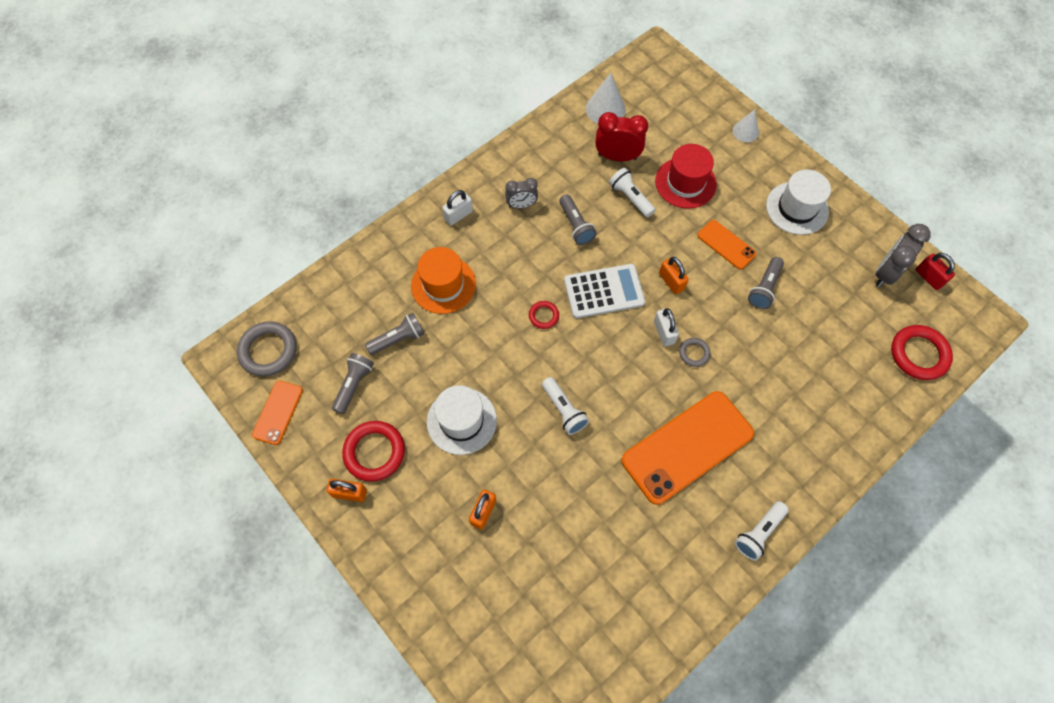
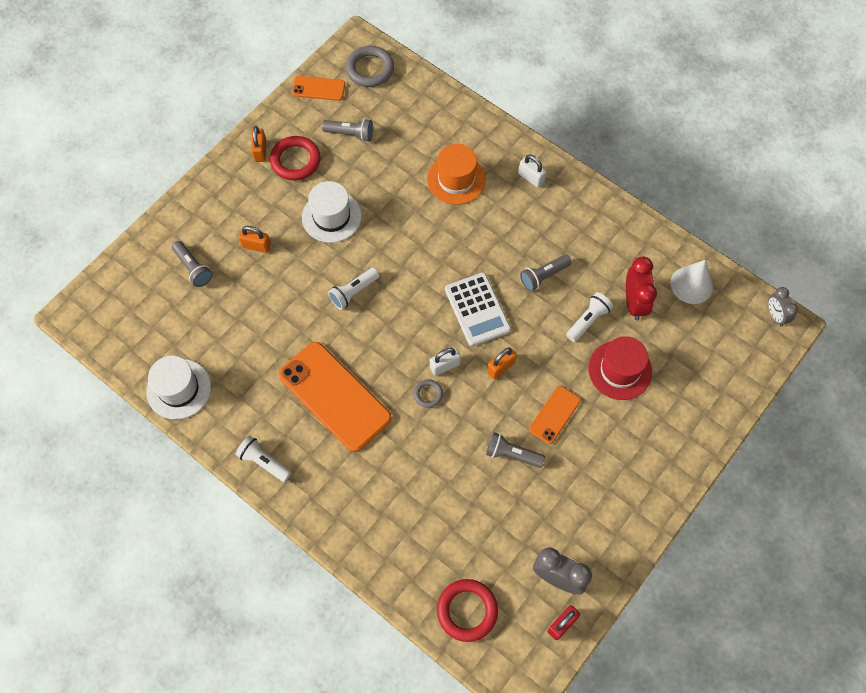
camera: 80 degrees right, 0 degrees up
grey flashlight [365,313,424,355] -> grey flashlight moved to [172,241,213,287]
grey clock [505,178,538,208] -> grey clock moved to [768,287,798,327]
red ring [529,301,559,329] -> none
white cone [733,109,759,142] -> none
white hat [766,169,831,235] -> white hat moved to [146,356,211,420]

